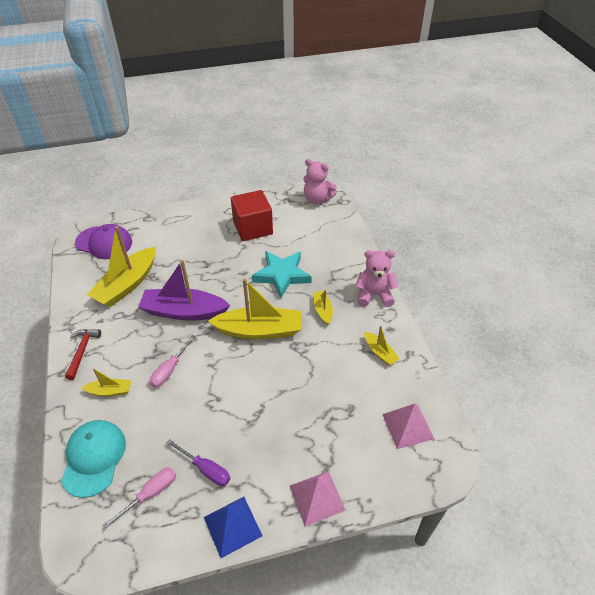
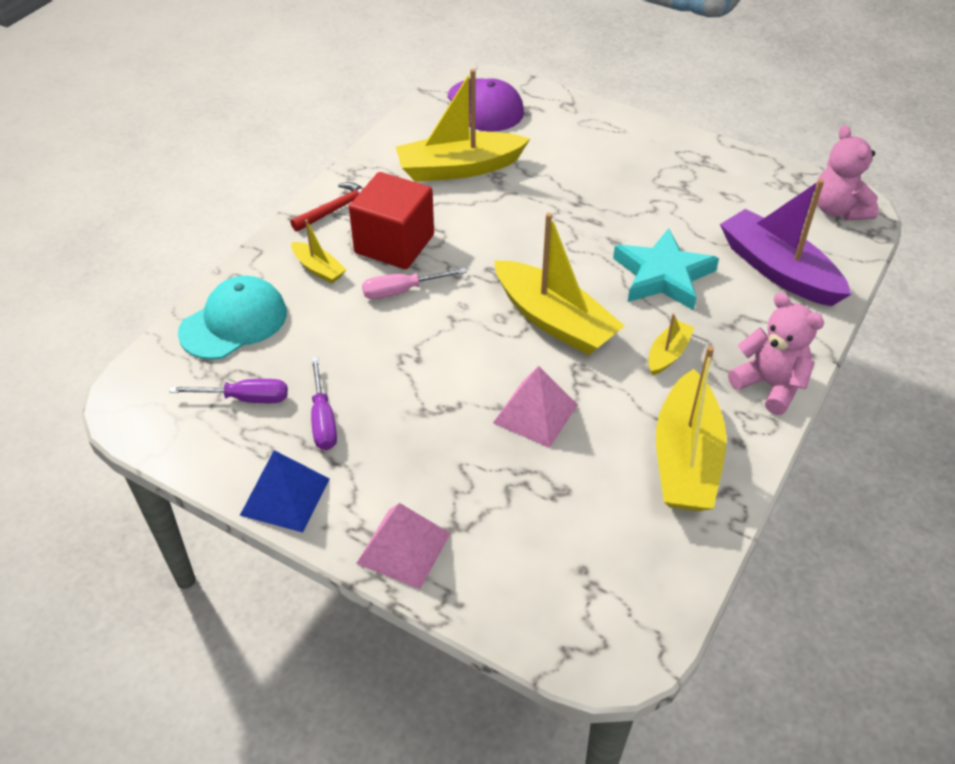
camera: 45 degrees right, 0 degrees up
pink screwdriver [103,467,176,529] -> purple screwdriver [169,379,288,403]
purple boat [138,260,230,321] -> purple boat moved to [720,179,851,306]
red cube [231,190,273,241] -> red cube moved to [349,172,434,269]
yellow boat [364,326,399,365] -> yellow boat [656,346,727,511], size x2.06
pink pyramid [382,404,434,449] -> pink pyramid moved to [493,366,578,448]

